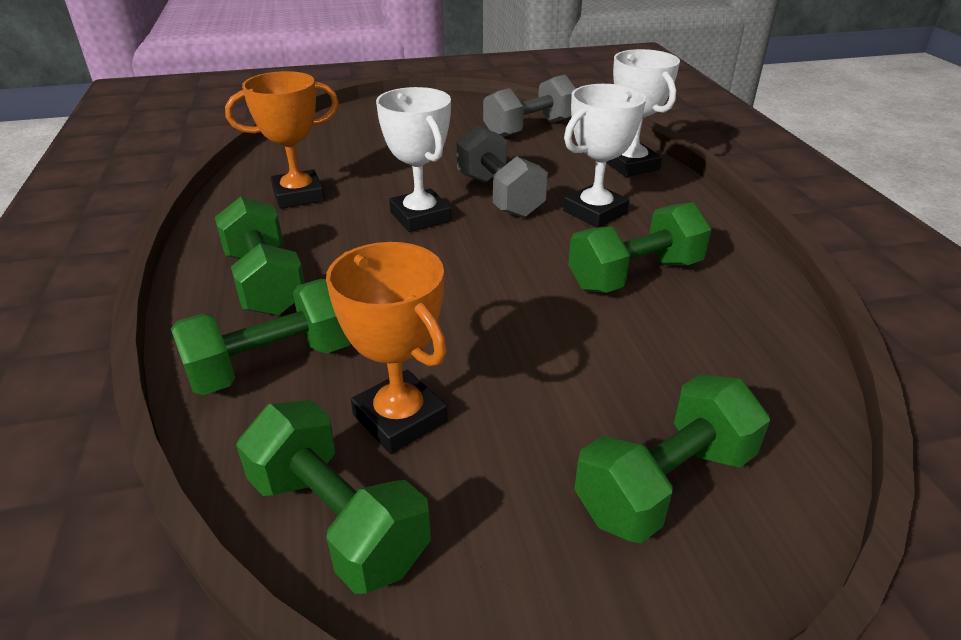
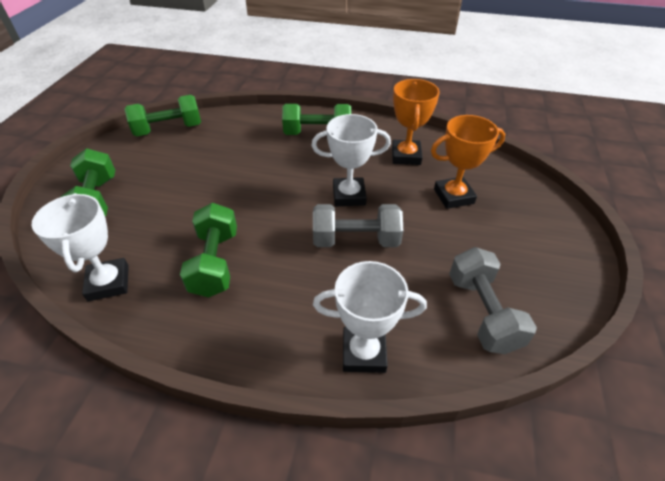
camera: 115 degrees right, 10 degrees up
green dumbbell [171,279,351,395] -> none
orange trophy [326,242,447,454] -> orange trophy moved to [431,115,505,209]
white trophy [563,84,646,228] -> white trophy moved to [32,193,129,301]

